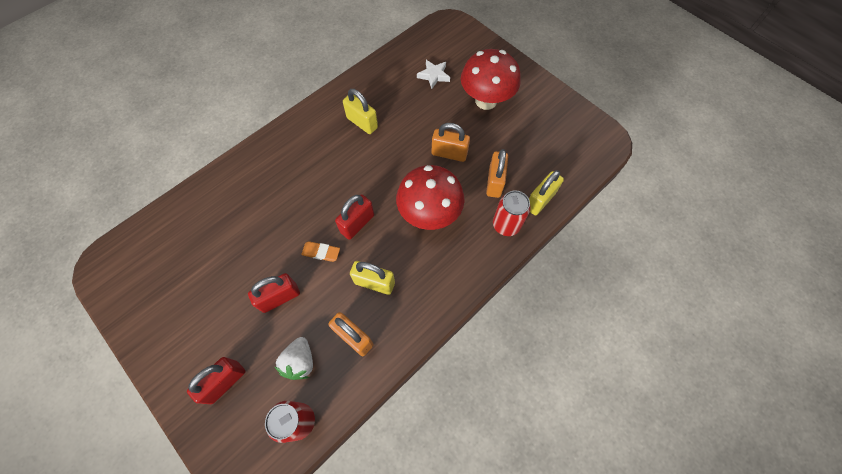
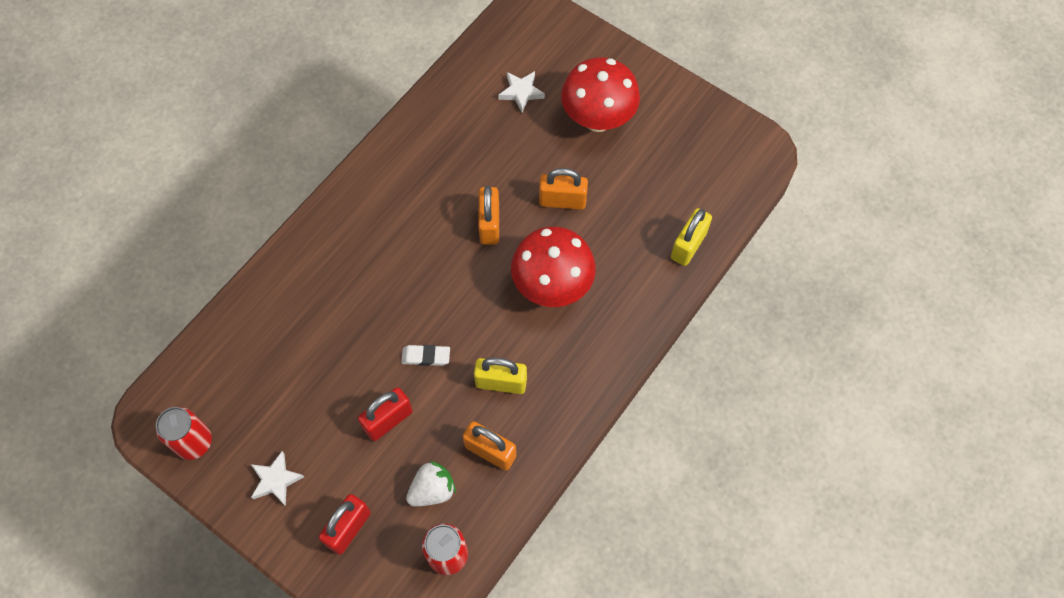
camera: 10 degrees left, 0 degrees up
white strawberry [275,337,313,380] -> white strawberry turned 120 degrees counterclockwise [406,461,456,506]
orange eraser [301,241,340,262] -> white eraser [401,345,450,366]
red padlock [335,195,374,240] -> none
yellow padlock [343,89,378,134] -> none
orange padlock [486,149,508,198] -> orange padlock moved to [478,186,499,245]
red can [493,190,531,236] -> red can moved to [156,407,212,460]
none -> white star [251,451,304,506]

